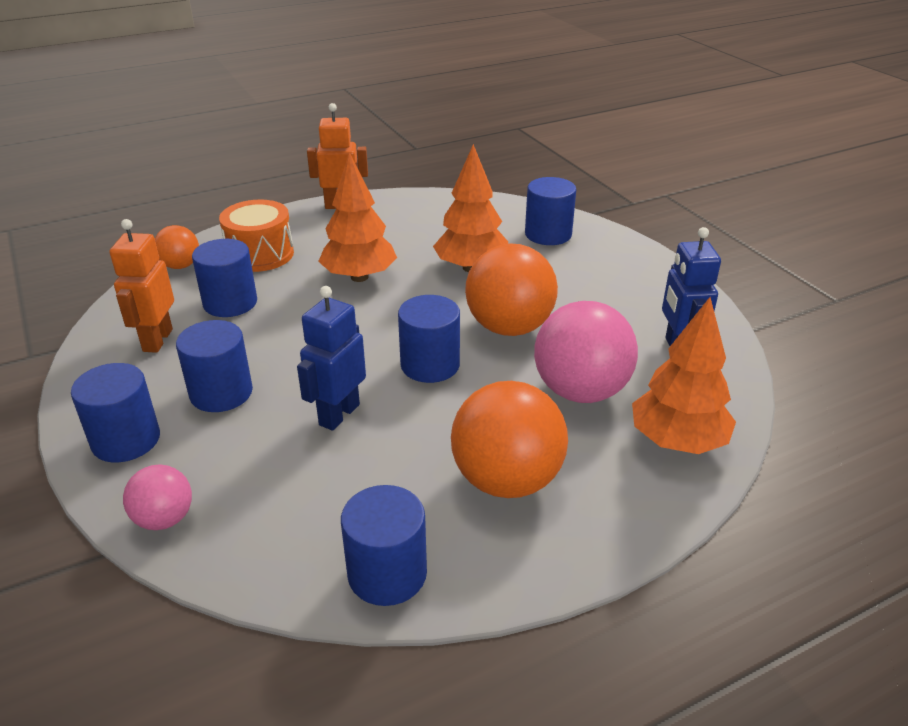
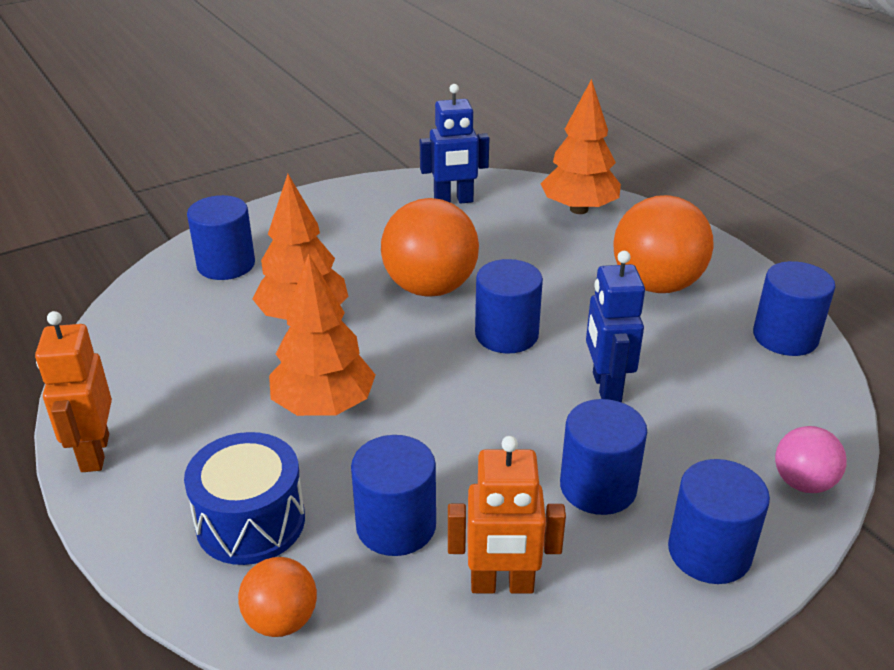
camera: 95 degrees left, 0 degrees up
orange drum [219,200,294,272] -> blue drum [184,432,305,565]
blue robot [297,286,366,431] -> blue robot turned 60 degrees clockwise [586,251,645,402]
pink ball [534,301,638,403] -> none

